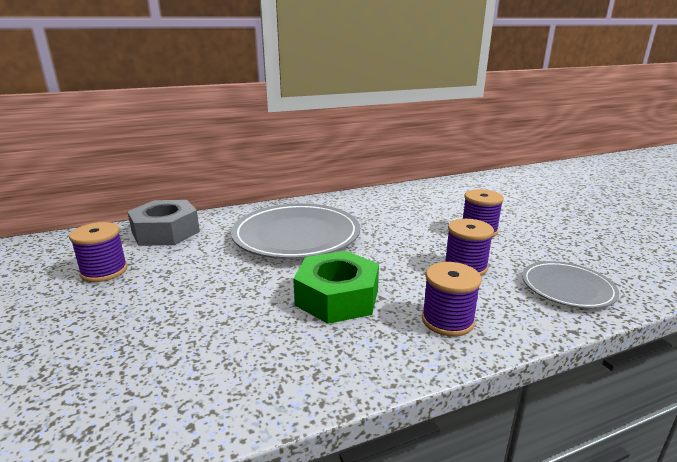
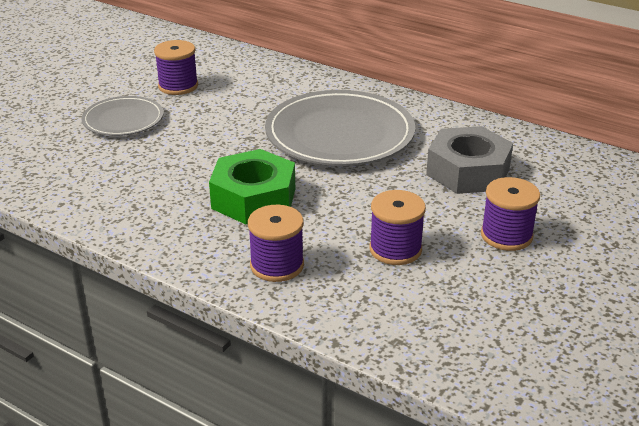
camera: 55 degrees right, 10 degrees up
grey nut [127,200,200,246] -> grey nut moved to [426,126,513,194]
grey plate [522,261,619,309] -> grey plate moved to [82,96,164,136]

